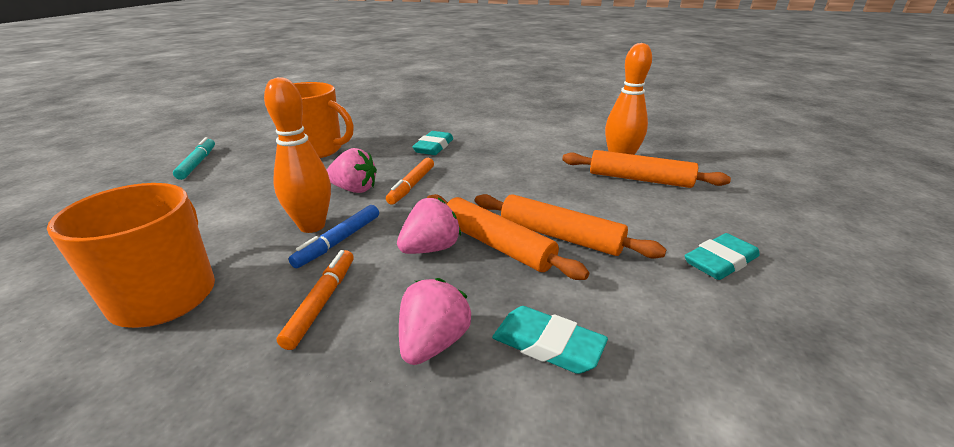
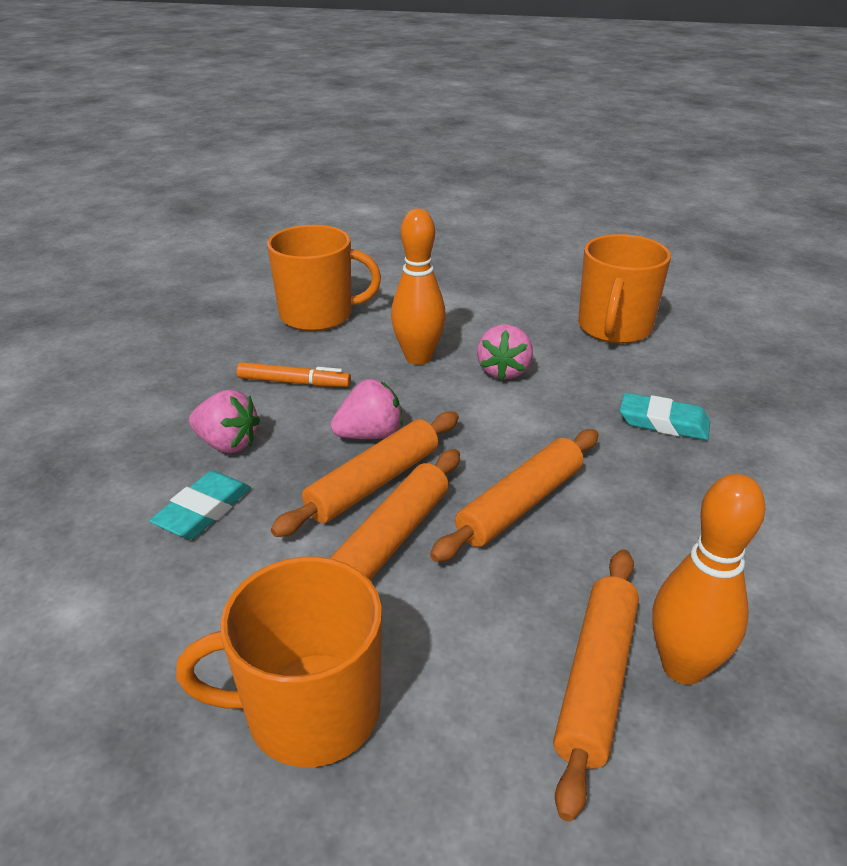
camera: 90 degrees right, 5 degrees up
turquoise marker [173,137,215,180] -> none
blue marker [289,205,379,268] -> none
orange marker [386,158,434,205] -> none
pink strawberry [397,198,461,254] -> pink strawberry turned 75 degrees counterclockwise [331,379,403,439]
turquoise eraser [685,233,760,280] -> orange mug [176,557,382,767]
none -> orange rolling pin [430,429,599,562]

